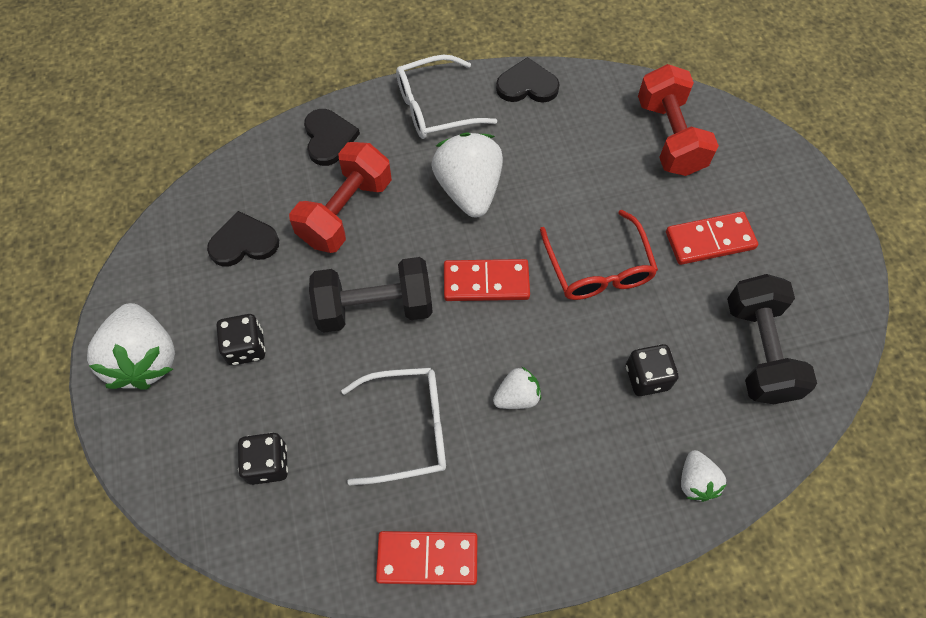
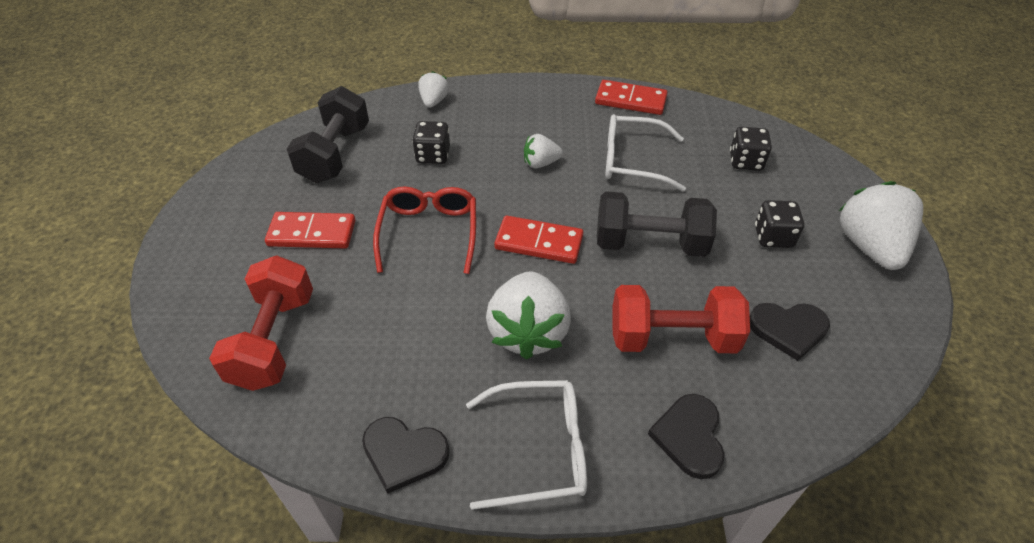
camera: 165 degrees left, 15 degrees down
red dumbbell [289,142,392,253] -> red dumbbell turned 45 degrees clockwise [612,285,750,353]

